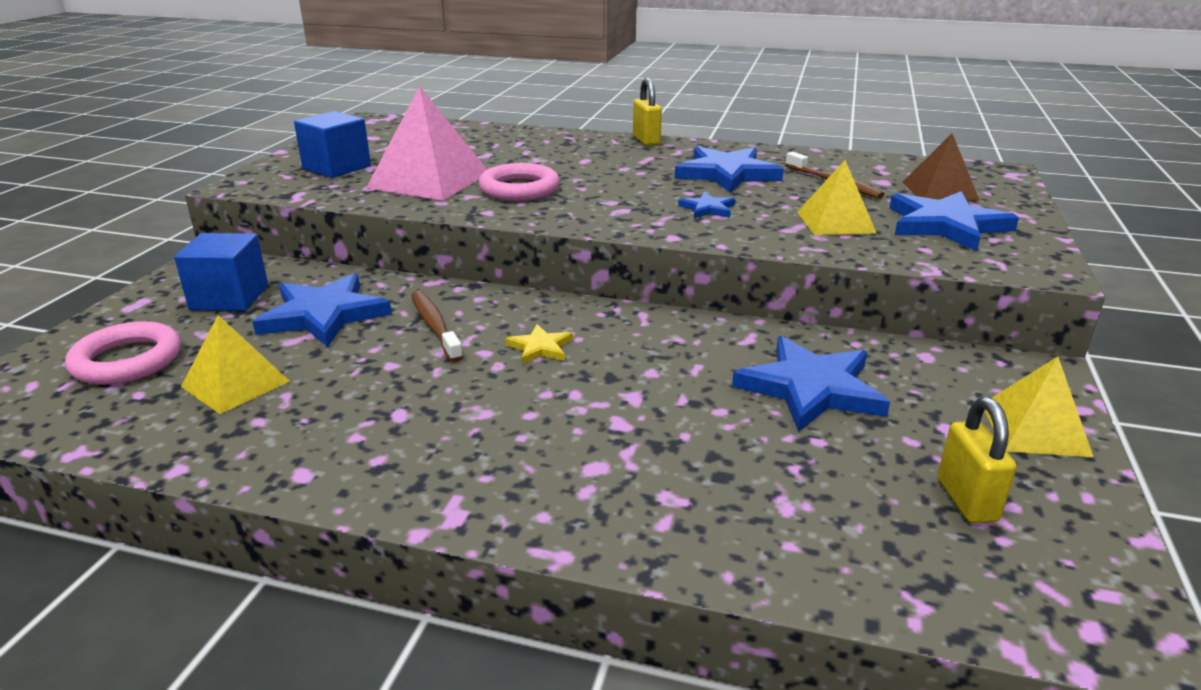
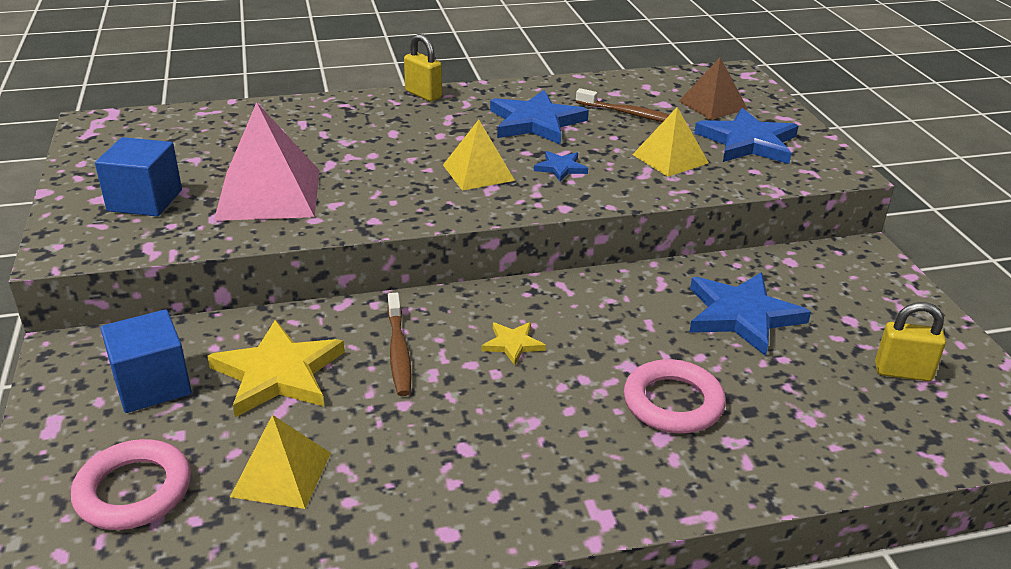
camera: 30 degrees left, 5 degrees up
blue star [252,273,392,347] -> yellow star [207,320,345,417]
brown toothbrush [412,290,463,362] -> brown toothbrush turned 135 degrees counterclockwise [387,293,412,396]
pink ring [478,163,560,201] -> pink ring moved to [624,359,726,433]
yellow padlock [938,397,1017,524] -> yellow padlock turned 45 degrees counterclockwise [875,302,946,381]
yellow pyramid [984,357,1093,457] -> yellow pyramid moved to [443,120,515,191]

